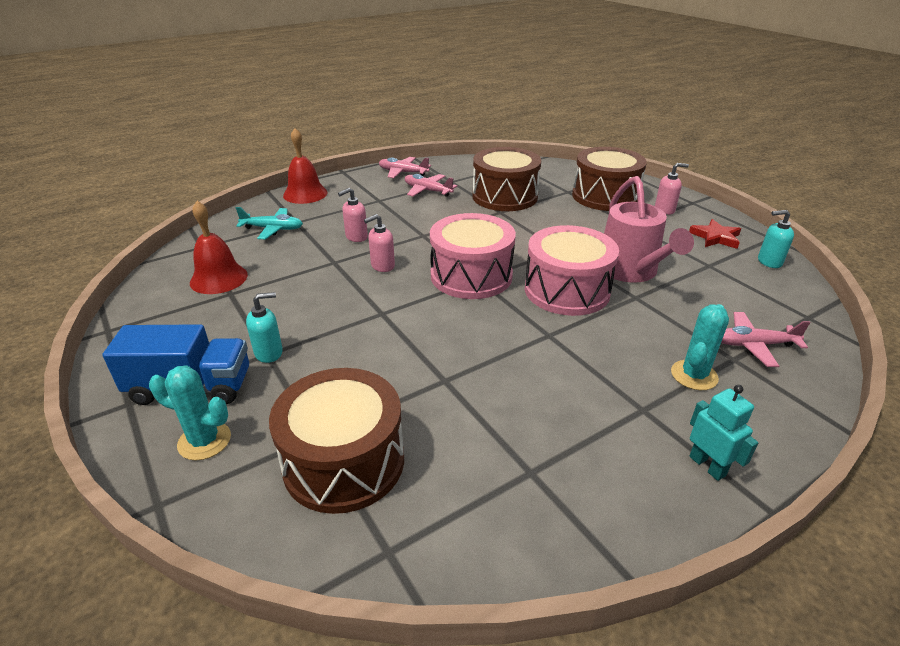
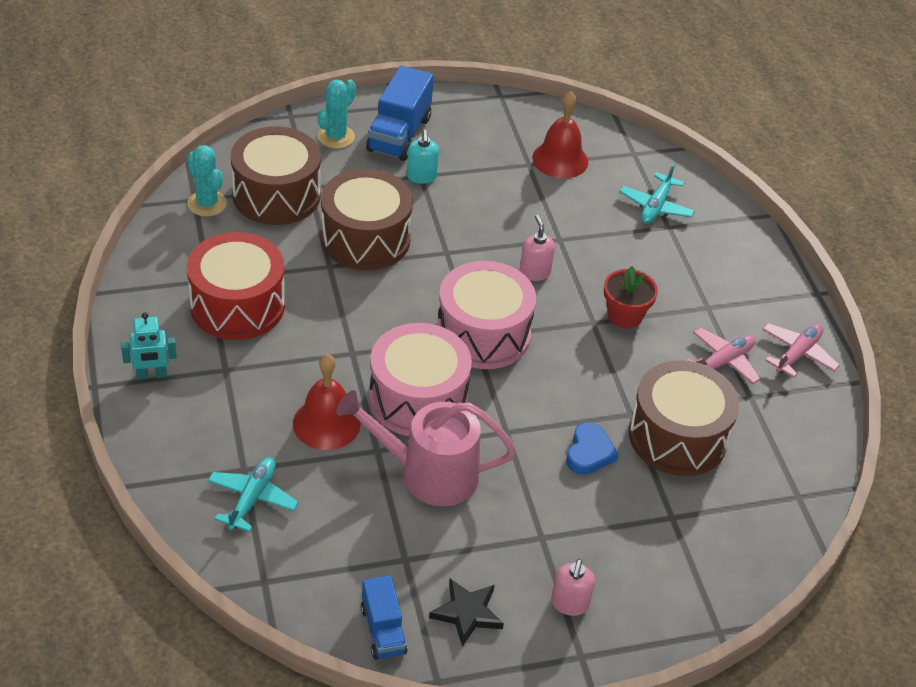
camera: 105 degrees right, 10 degrees up
red bell [283,128,327,204] -> red bell moved to [293,354,361,450]
pink soap dispenser [338,188,368,242] -> none
brown drum [572,147,647,211] -> brown drum moved to [321,169,413,270]
turquoise cactus [671,304,729,390] -> turquoise cactus moved to [187,145,227,217]
red star [689,219,741,249] -> black star [429,578,504,647]
pink plane [721,312,811,367] -> turquoise plane [208,457,299,532]
turquoise soap dispenser [758,210,794,268] -> blue truck [361,575,408,659]
none -> red drum [187,232,285,340]
none -> blue heart [566,422,619,475]
none -> red flower pot [604,266,658,328]

